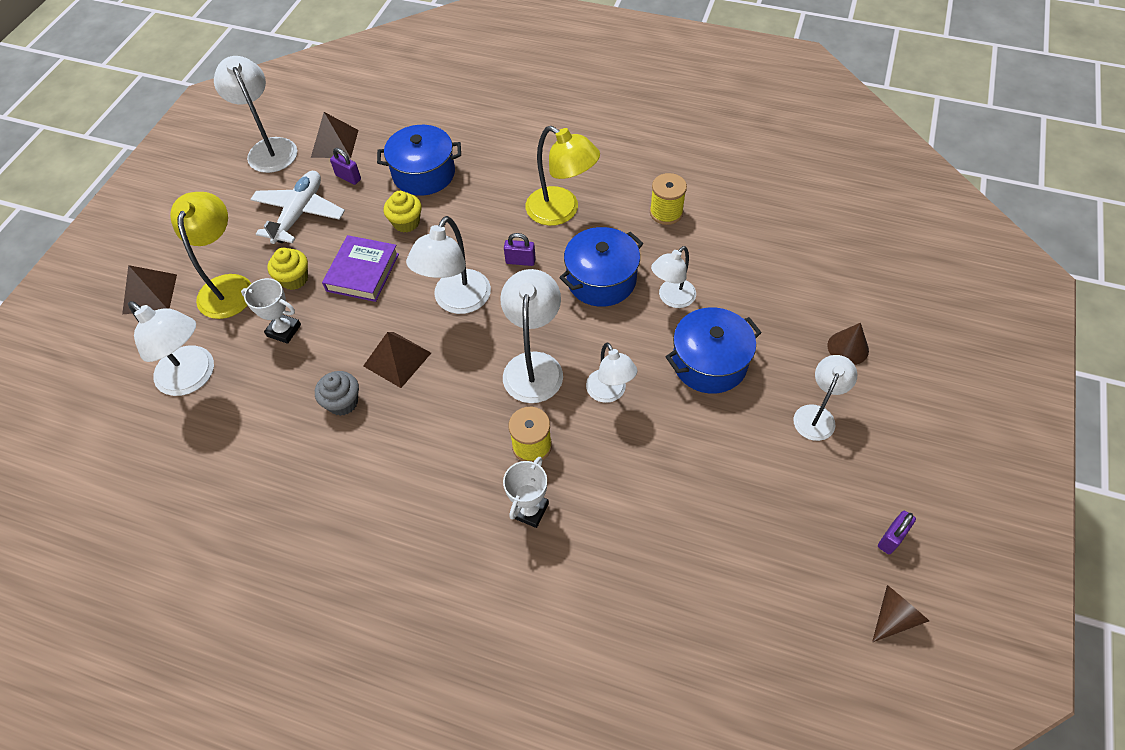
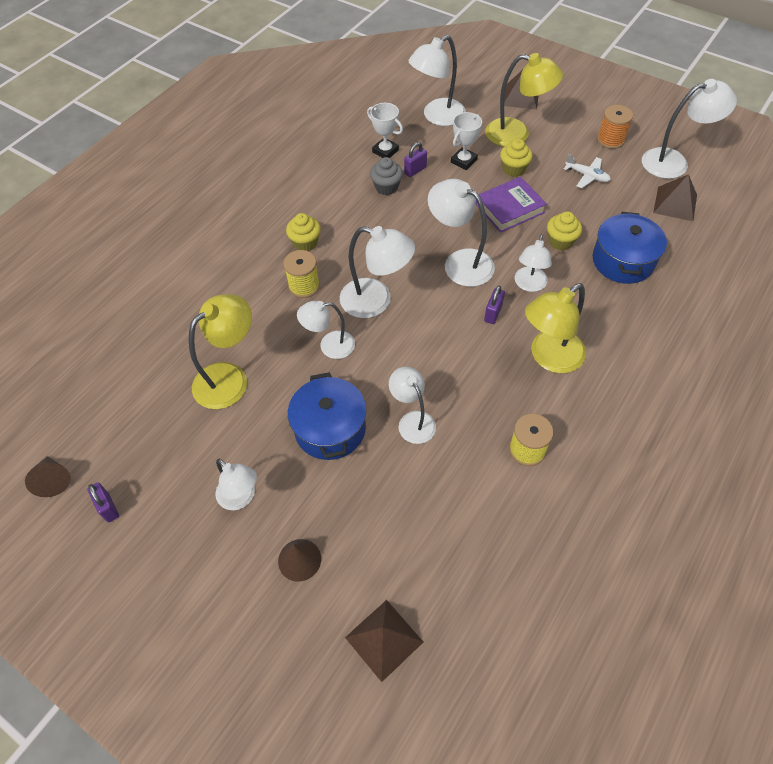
camera: 105 degrees right, 0 degrees up
white plane [250,171,345,244] -> white plane [564,154,611,188], size x0.57
purple book [322,235,399,302] -> purple book turned 60 degrees counterclockwise [475,177,547,233]
purple padlock [330,148,361,185] -> purple padlock moved to [404,142,427,177]
brown pyramid [363,332,431,388] -> brown pyramid moved to [345,600,423,682]
white trophy [503,457,549,528] -> white trophy moved to [367,103,403,158]
blue pot [559,227,643,306] -> none
none -> yellow lamp [189,294,252,409]
none -> yellow cupcake [286,213,321,251]
none -> white lamp [515,235,552,292]
none -> orange spool [597,105,633,149]

